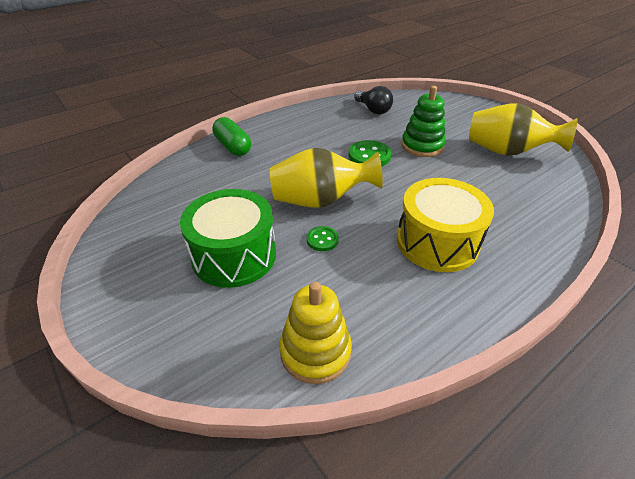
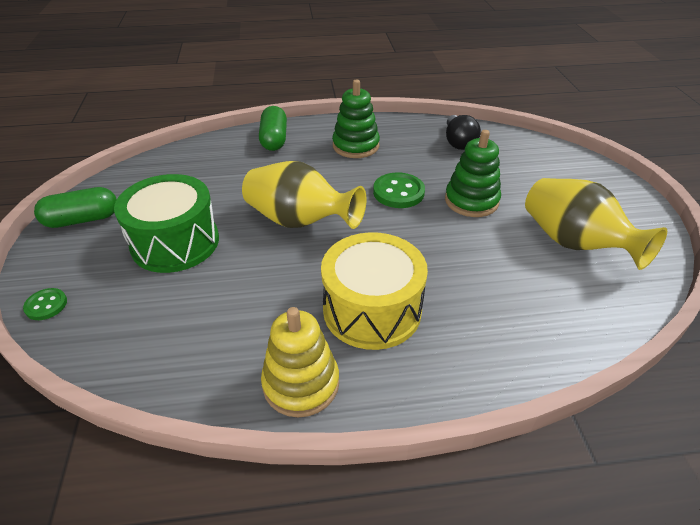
camera: 30 degrees right, 0 degrees up
yellow stacking toy [279,282,352,384] -> yellow stacking toy moved to [261,307,339,417]
green button [307,226,339,251] -> green button moved to [23,288,67,320]
none -> green capsule [34,187,117,228]
none -> green stacking toy [332,80,380,158]

